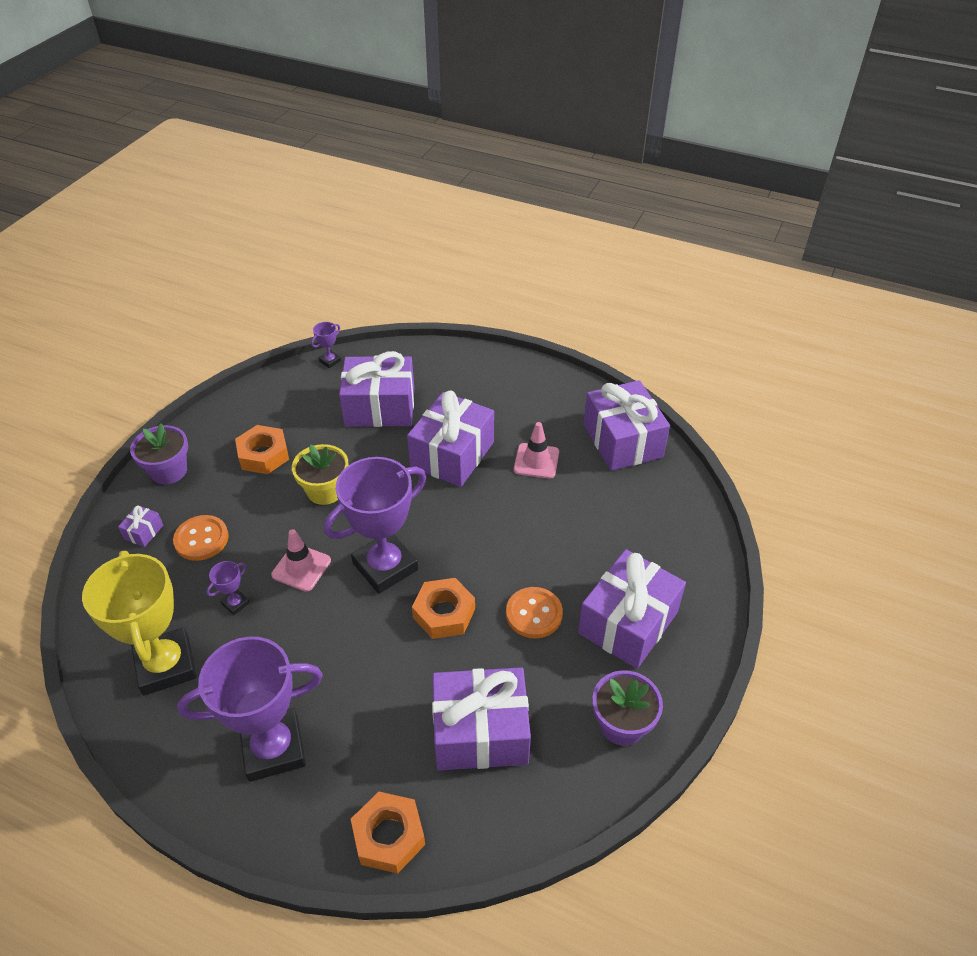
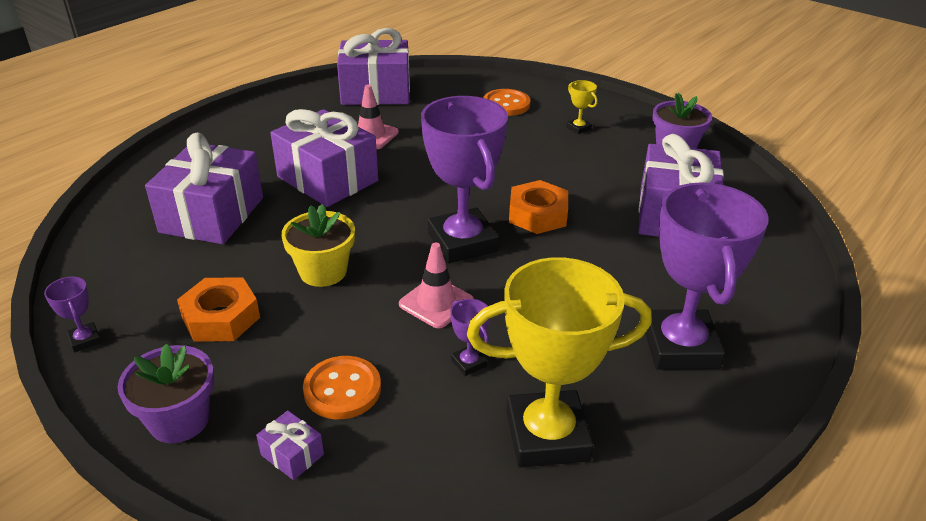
camera: 75 degrees left, 10 degrees down
purple trophy [311,322,341,368] -> purple trophy moved to [44,277,101,352]
orange nut [351,792,425,874] -> none
orange button [506,587,563,639] -> orange button moved to [483,89,530,116]
purple gift [578,549,686,669] -> yellow trophy [566,80,598,134]

